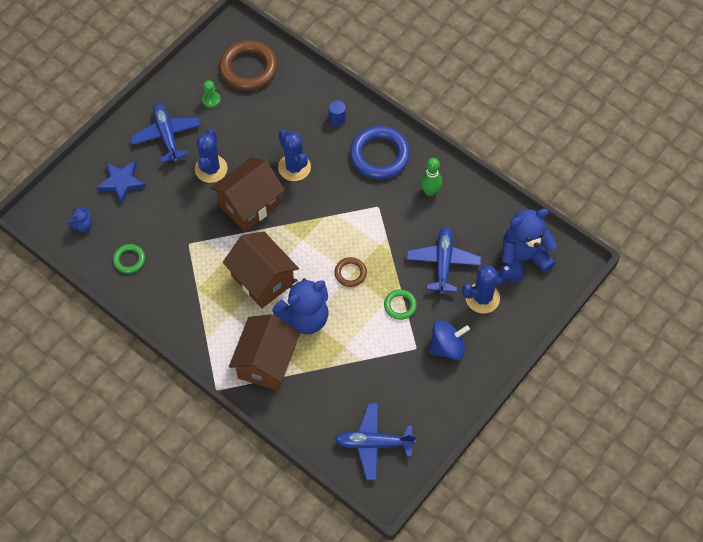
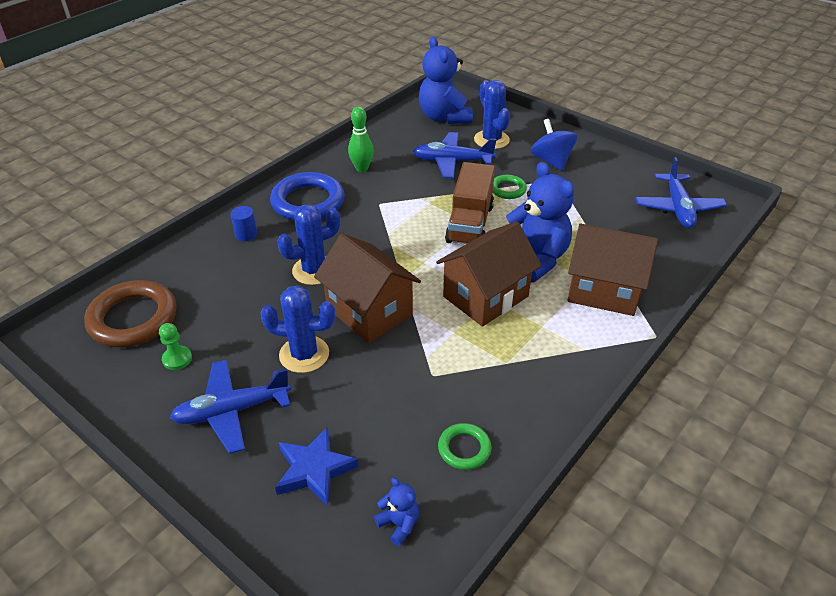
camera: 90 degrees left, 20 degrees down
brown ring [334,257,367,287] -> brown truck [445,162,495,244]

